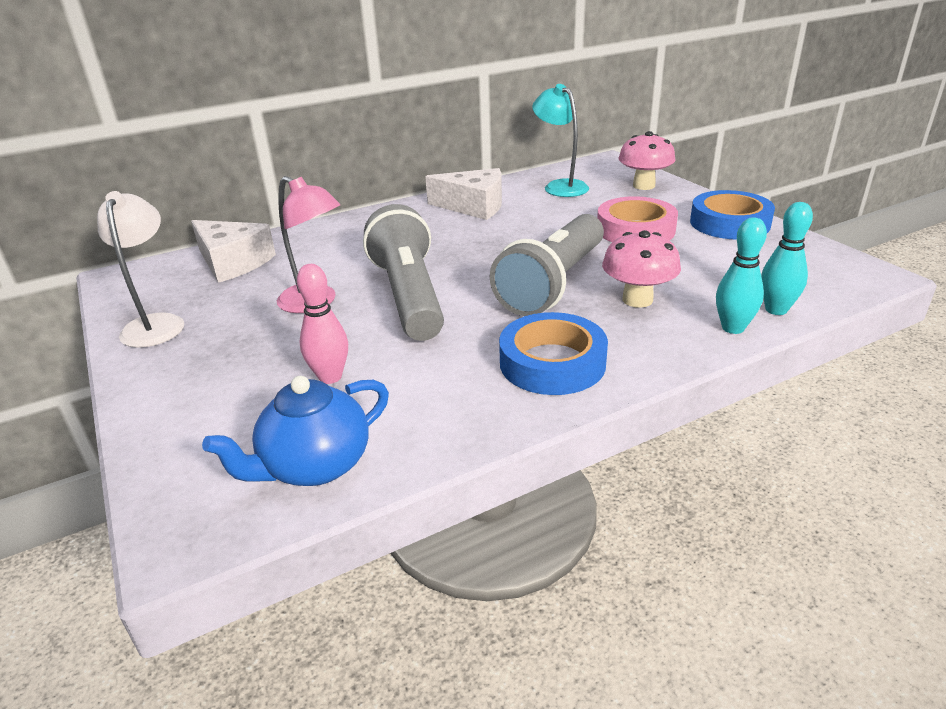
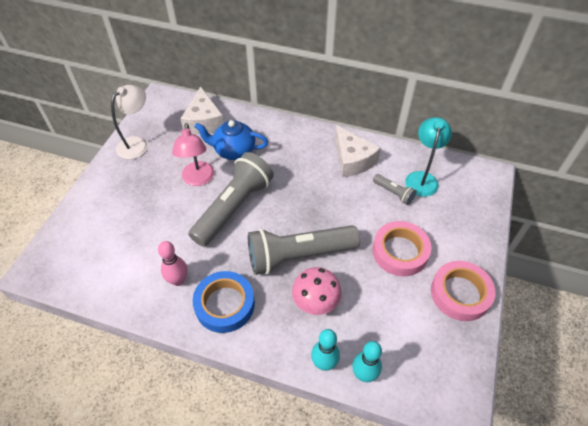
camera: 45 degrees right, 20 degrees up
blue teapot [202,376,389,486] -> blue teapot moved to [195,120,268,160]
pink bowling pin [297,264,348,384] -> pink bowling pin moved to [158,241,187,286]
pink mushroom [618,131,675,190] -> none
blue tape [690,190,775,240] -> pink tape [431,261,496,321]
none -> grey flashlight [373,174,416,205]

